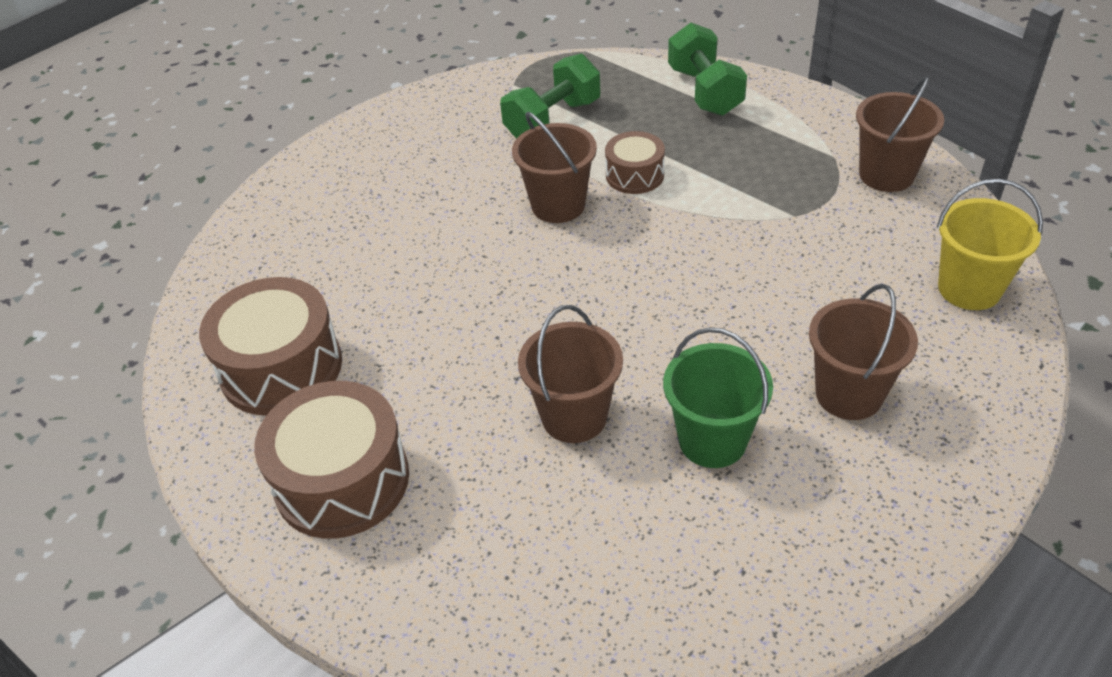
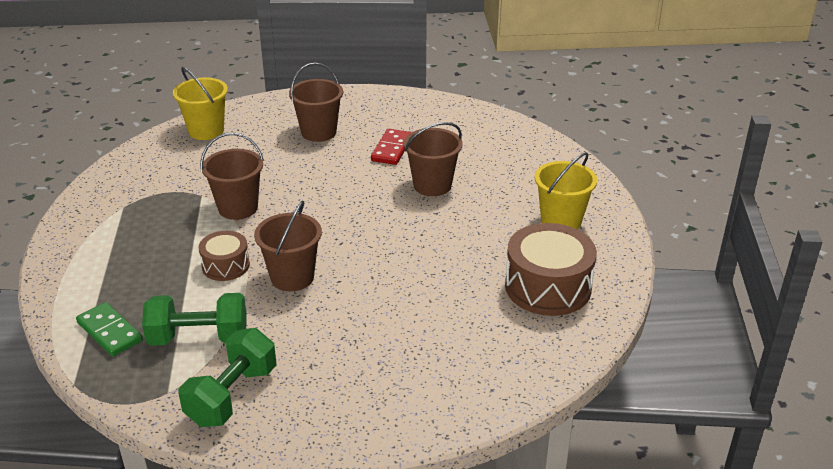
camera: 140 degrees left, 10 degrees down
brown drum [254,381,409,538] -> yellow bucket [535,152,597,230]
green bucket [663,327,773,468] -> red domino [371,129,412,165]
green dumbbell [668,23,747,116] -> green dumbbell moved to [179,328,277,427]
brown bucket [856,76,944,192] -> brown bucket moved to [200,133,264,220]
none -> green domino [76,302,143,357]

